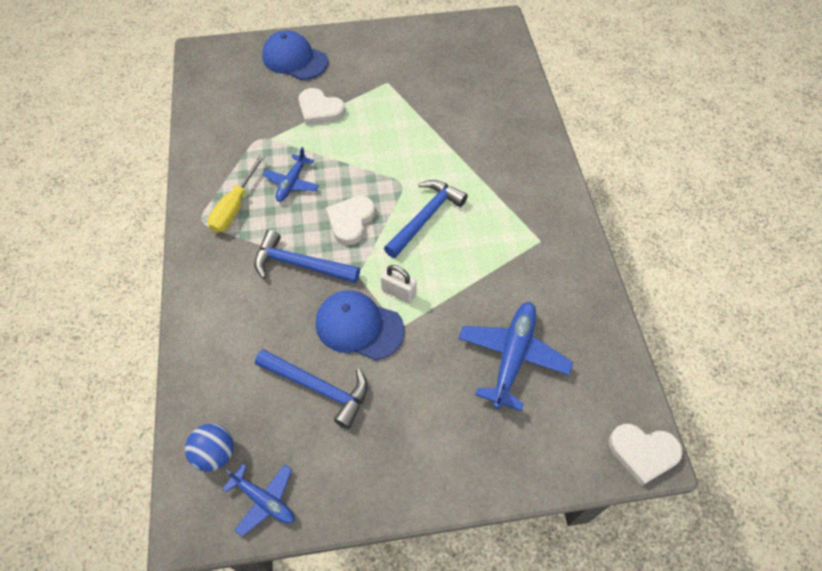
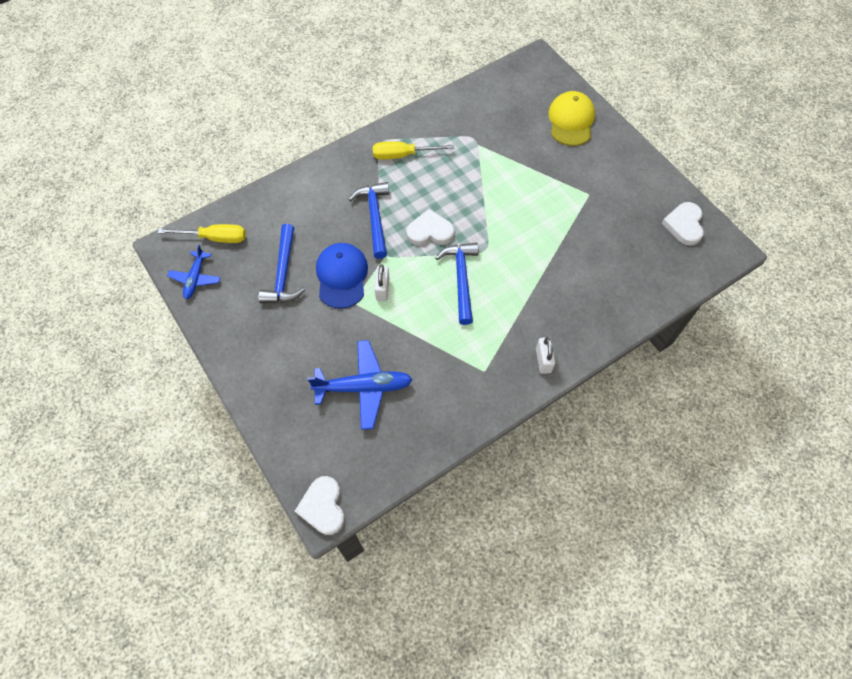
camera: 65 degrees right, 5 degrees up
blue ball [185,424,234,472] -> yellow screwdriver [158,224,246,243]
blue cap [262,30,328,80] -> yellow cap [548,91,595,146]
blue plane [263,147,319,202] -> none
white heart [299,88,345,125] -> white heart moved to [661,202,704,246]
blue hammer [384,180,468,258] -> blue hammer turned 105 degrees counterclockwise [435,243,479,325]
none -> white padlock [536,337,556,374]

